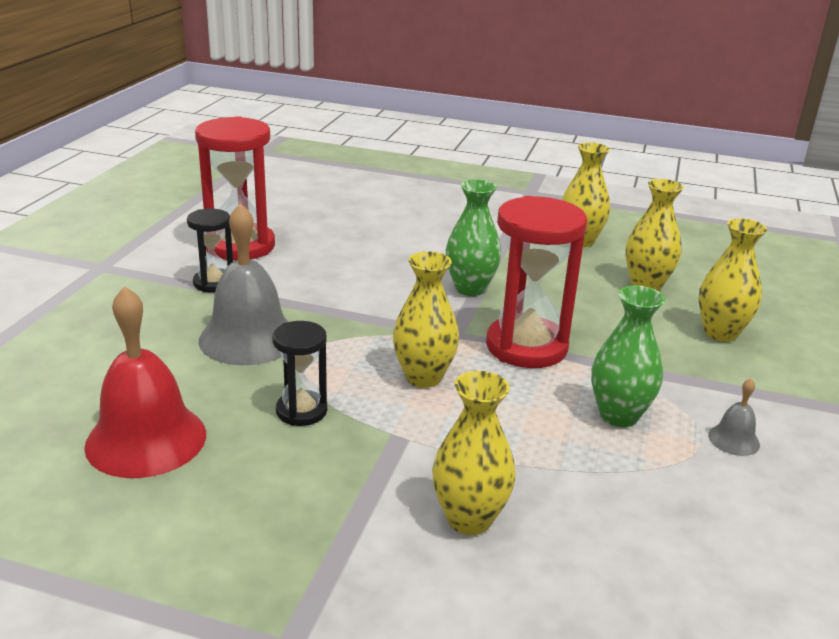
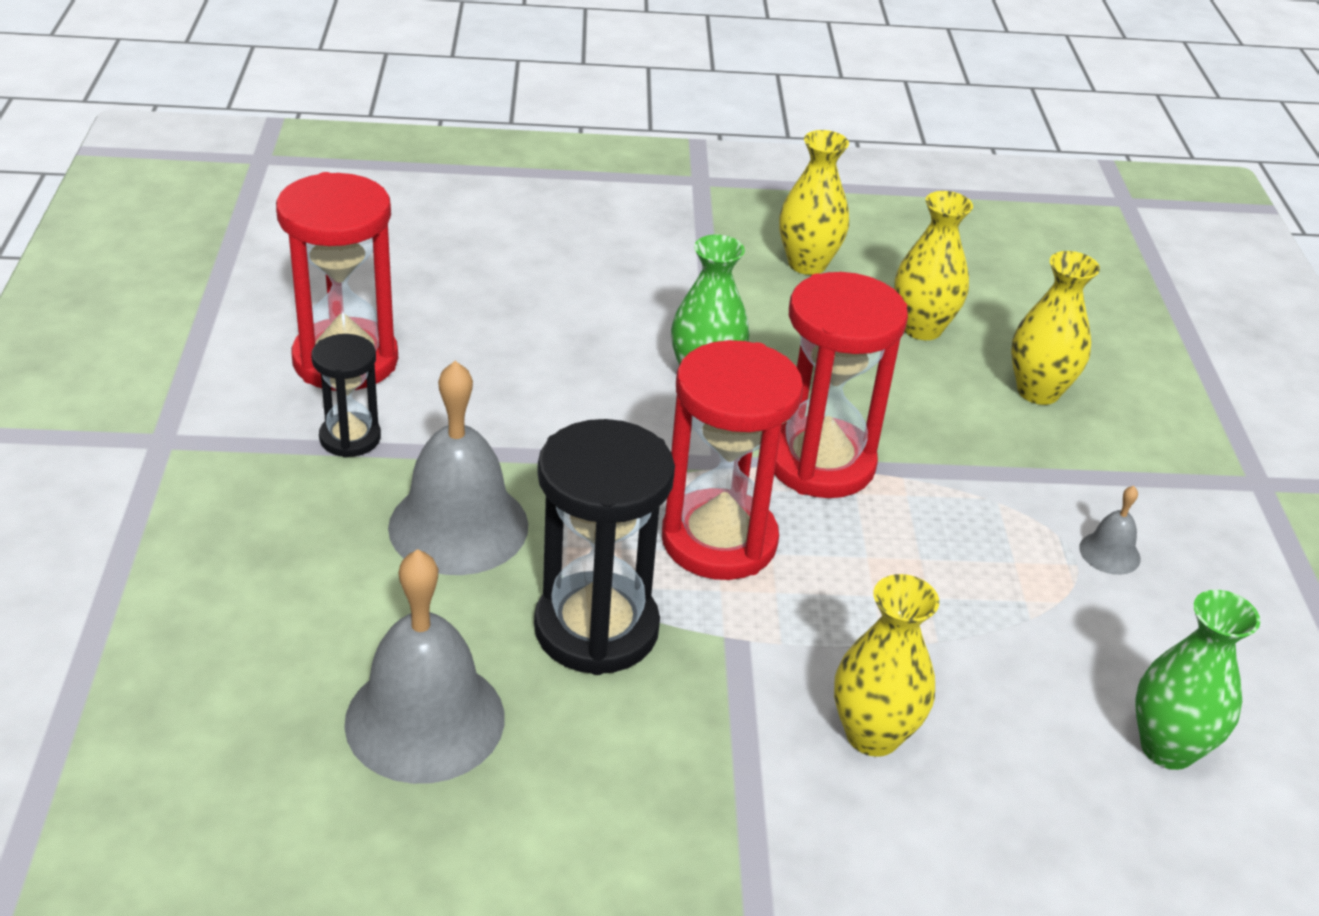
camera: 20 degrees left, 10 degrees up
red bell [84,286,206,478] -> grey bell [344,549,505,784]
black hourglass [272,321,327,426] -> black hourglass [534,419,675,675], size x1.82
yellow vase [393,251,459,388] -> red hourglass [662,340,803,580]
green vase [591,285,665,427] -> green vase moved to [1135,590,1260,770]

